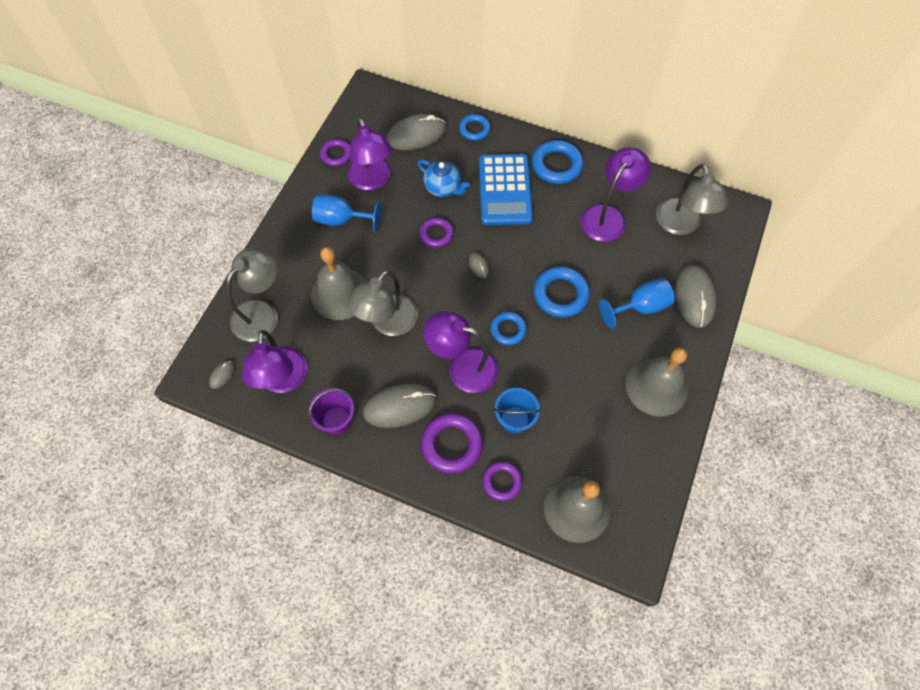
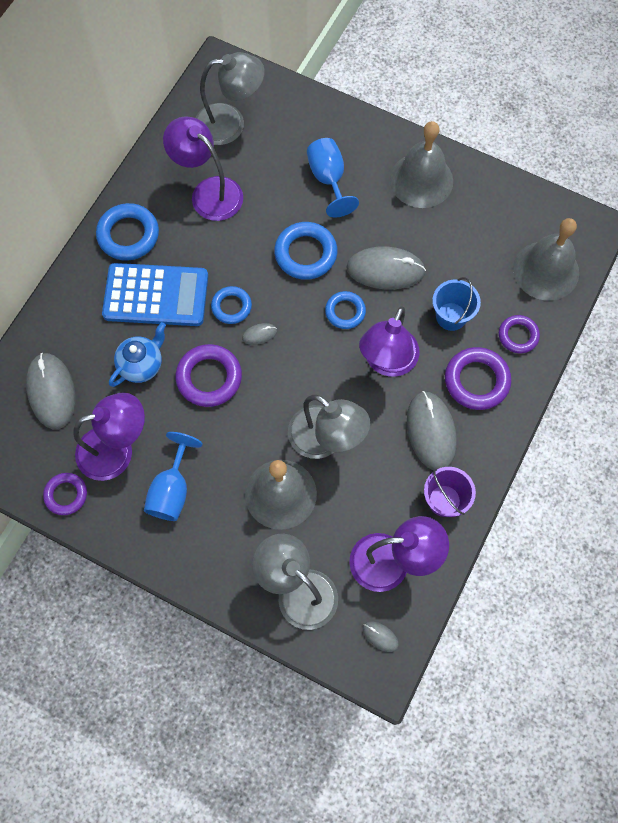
camera: 85 degrees left, 5 degrees up
purple ring [419,217,454,248] -> purple ring [175,344,242,407], size x1.58
blue ring [459,114,491,141] -> blue ring moved to [211,286,252,324]
grey mouse [675,265,717,328] -> grey mouse moved to [346,247,426,289]

